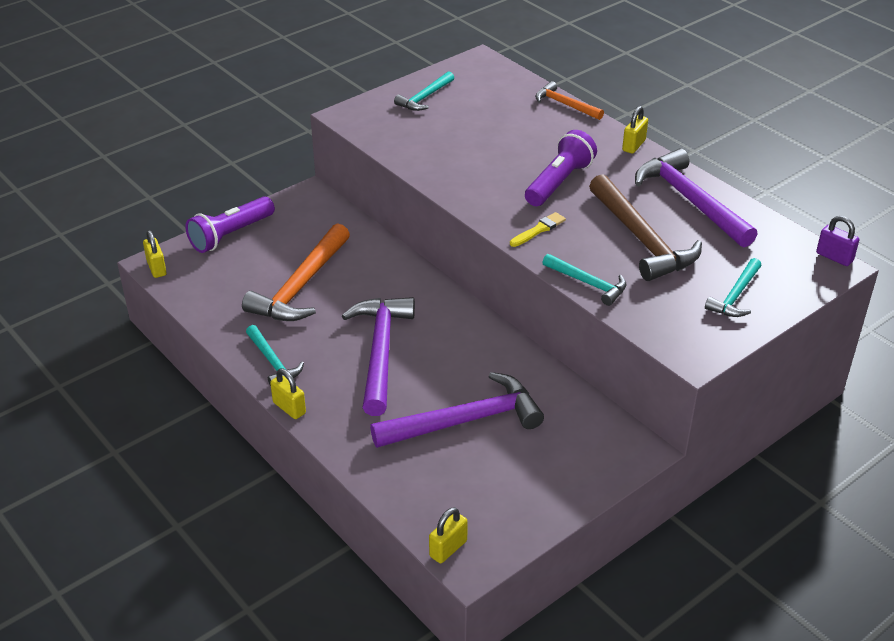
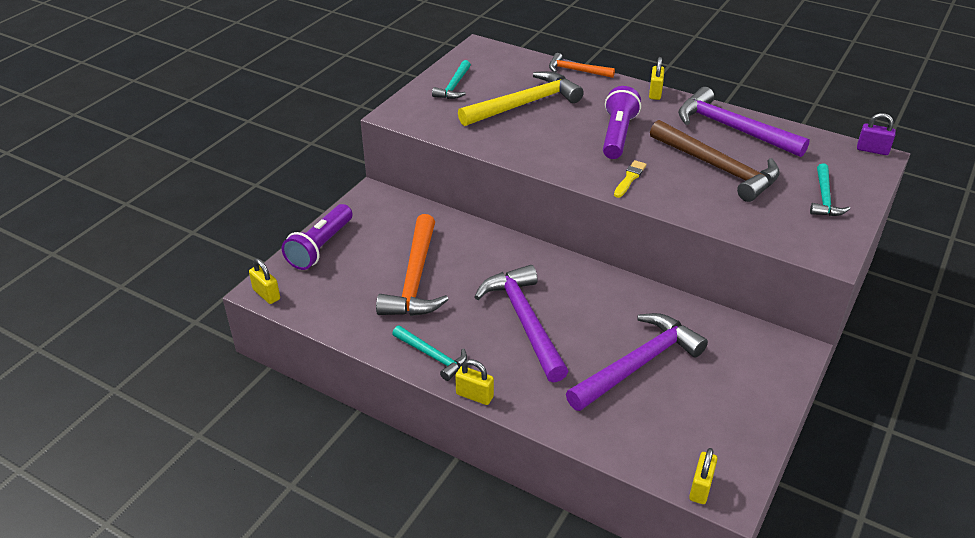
camera: 20 degrees left, 0 degrees up
turquoise hammer [542,254,627,306] -> none
none -> yellow hammer [458,71,584,126]

